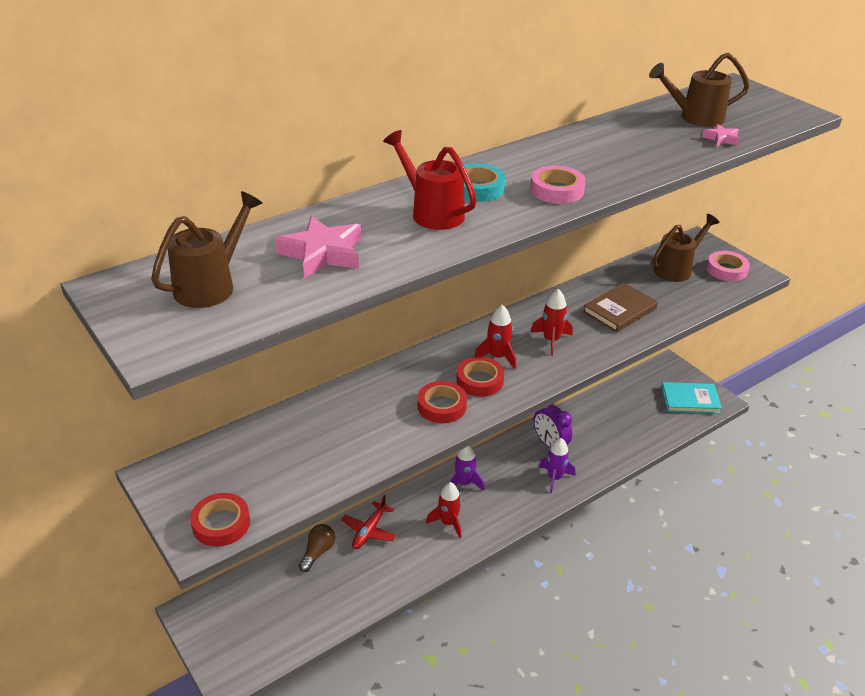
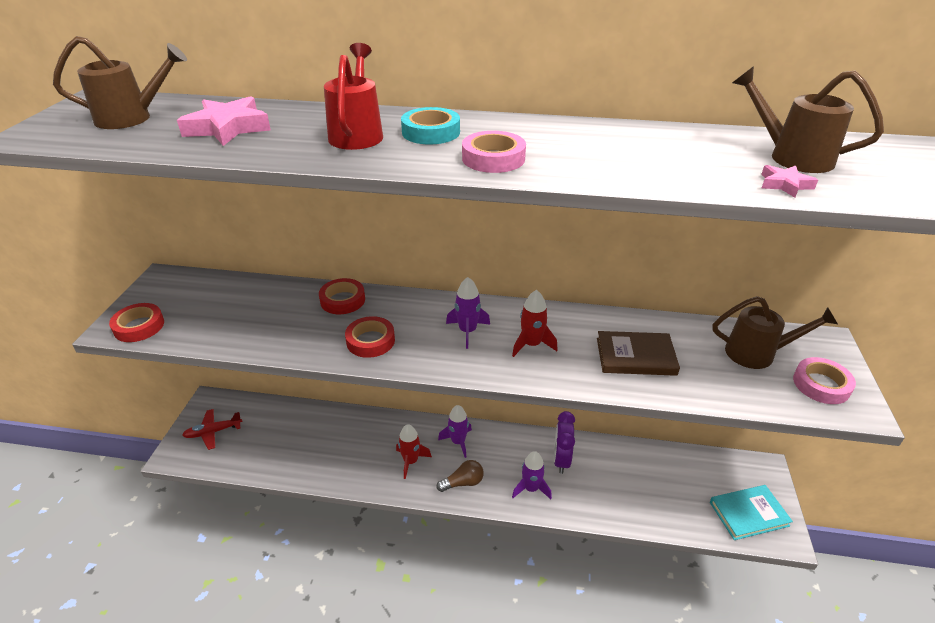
camera: 45 degrees right, 0 degrees up
brown light bulb [299,524,335,572] -> brown light bulb moved to [437,460,484,492]
red plane [341,495,397,549] -> red plane moved to [182,409,242,450]
red tape [456,357,504,397] -> red tape moved to [319,278,365,314]
red rocket [474,305,516,369] -> purple rocket [446,277,490,349]
turquoise book [661,382,722,414] -> turquoise book turned 60 degrees counterclockwise [710,485,793,540]

